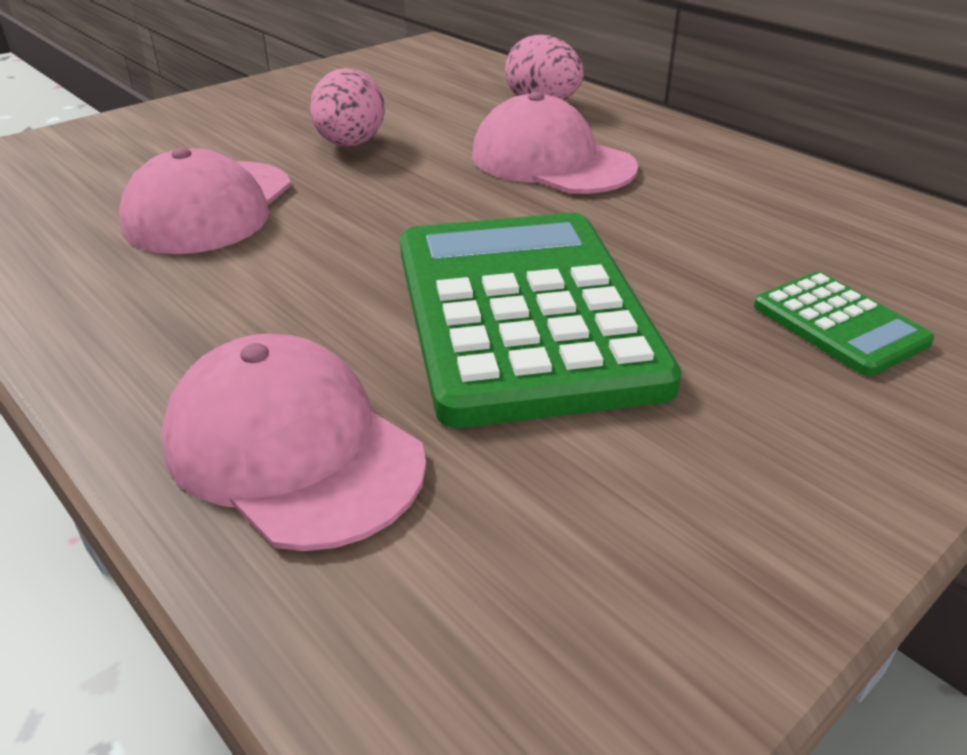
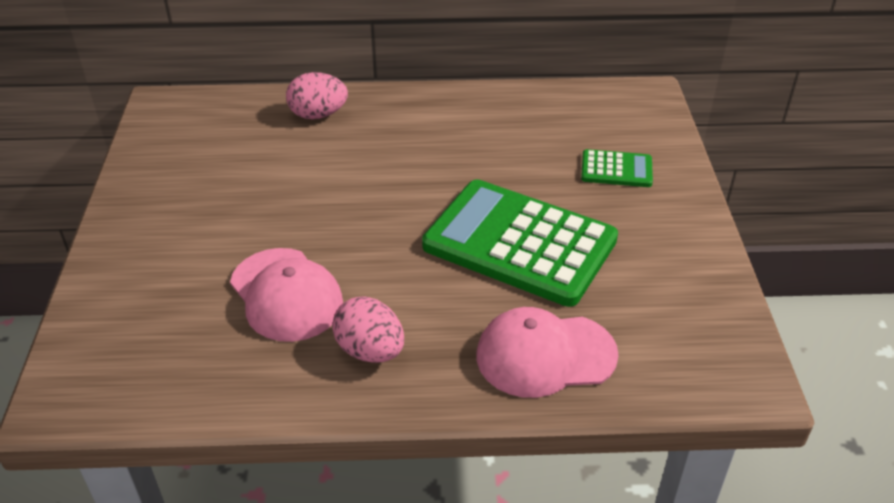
camera: 50 degrees left, 5 degrees up
pink egg [310,68,385,147] -> pink egg moved to [332,296,404,363]
pink cap [472,92,638,194] -> none

